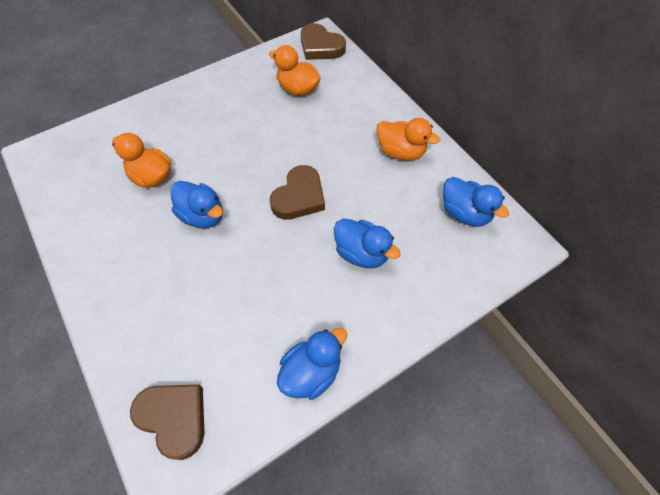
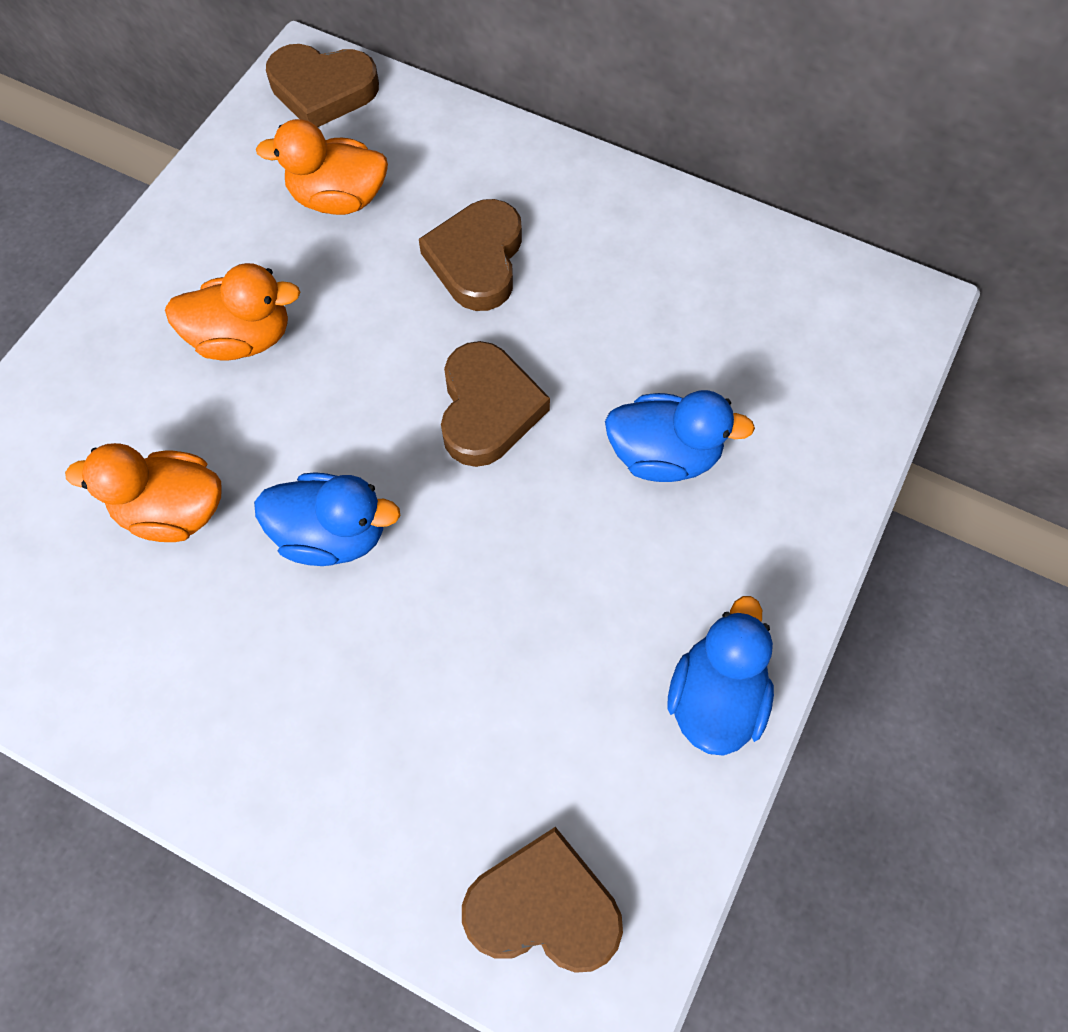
camera: 30 degrees left, 5 degrees up
orange duck [376,118,440,161] -> orange duck moved to [165,263,301,360]
blue duck [443,177,509,227] -> none
none -> brown heart [419,199,522,311]

